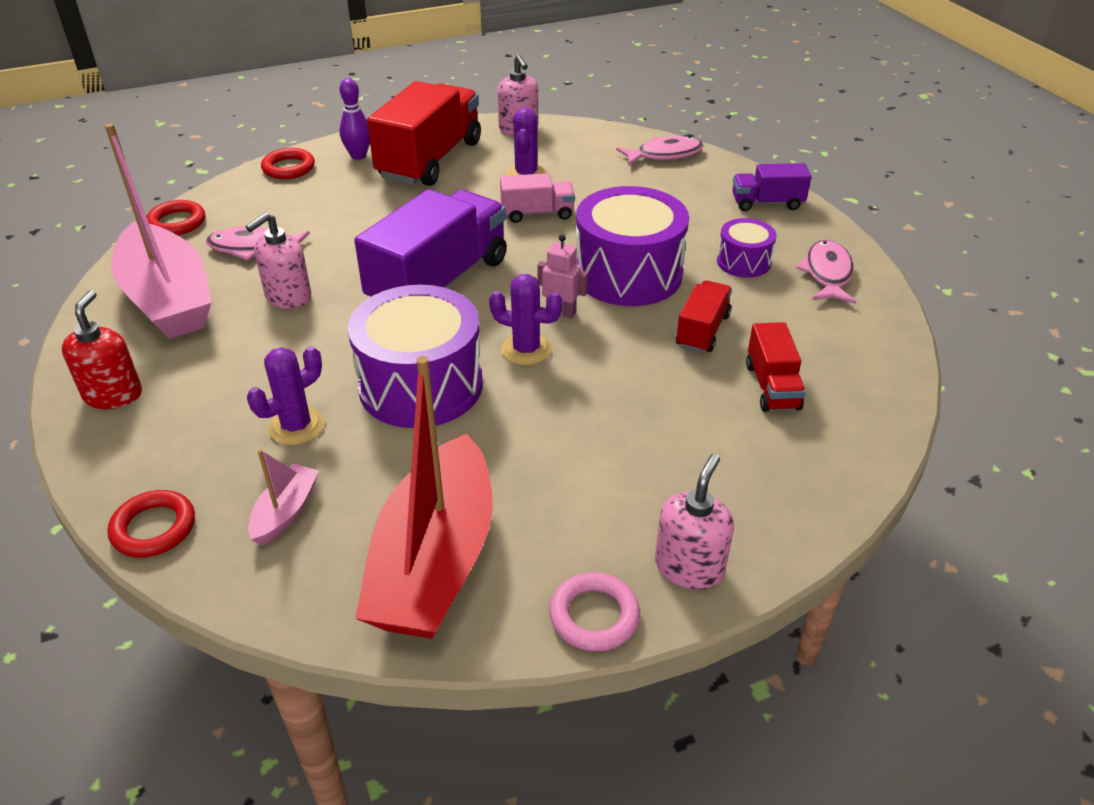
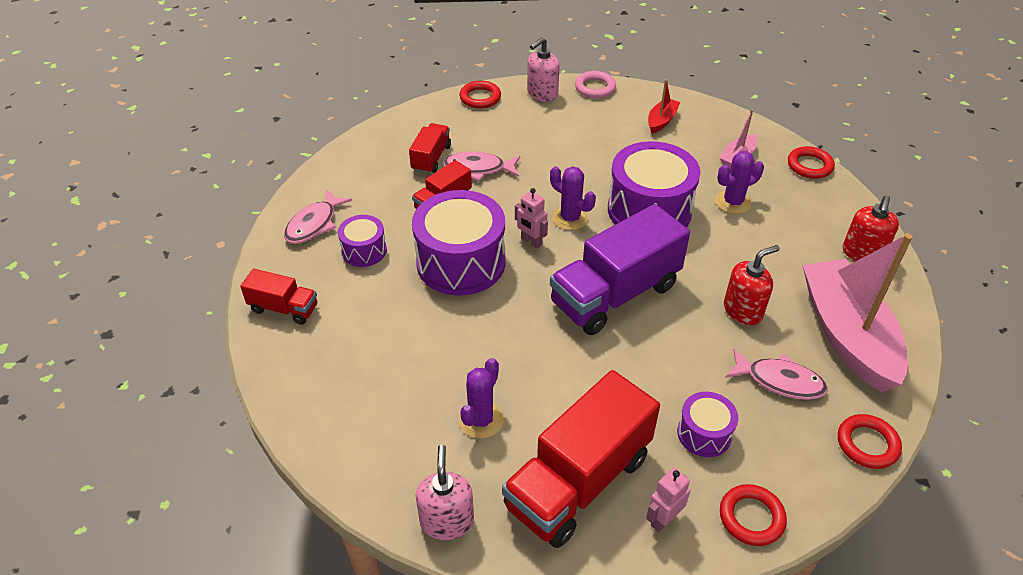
camera: 160 degrees left, 5 degrees up
pink soap dispenser [246,212,311,309] -> red soap dispenser [724,245,780,325]
purple bowling pin [339,78,370,160] -> pink robot [646,468,690,532]
red boat [355,356,493,639] -> red boat [648,79,680,133], size x0.43
pink truck [500,173,575,223] -> none
pink fish [616,136,703,166] -> pink fish moved to [443,152,520,181]
purple truck [732,163,811,211] -> red truck [240,269,317,325]
none -> red ring [459,81,501,109]
none -> purple drum [677,392,738,457]

